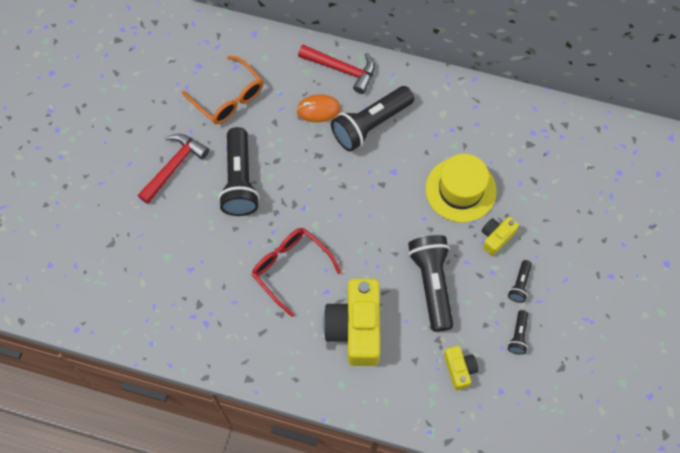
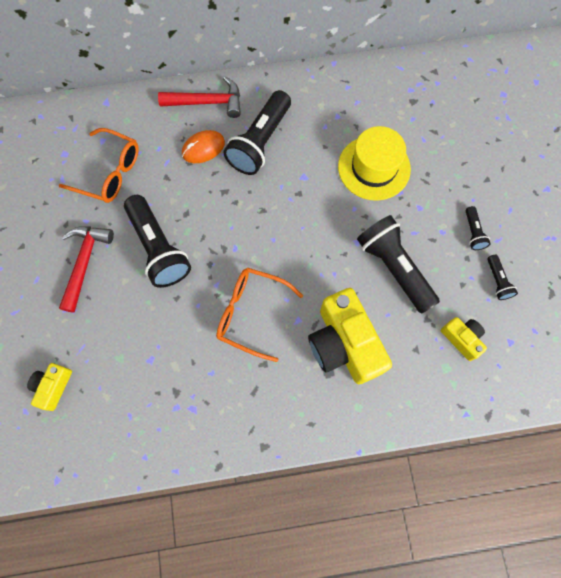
camera: 25 degrees left, 5 degrees up
red glasses [252,228,341,317] -> orange glasses [216,268,303,362]
yellow camera [482,217,519,256] -> yellow camera moved to [27,363,72,411]

